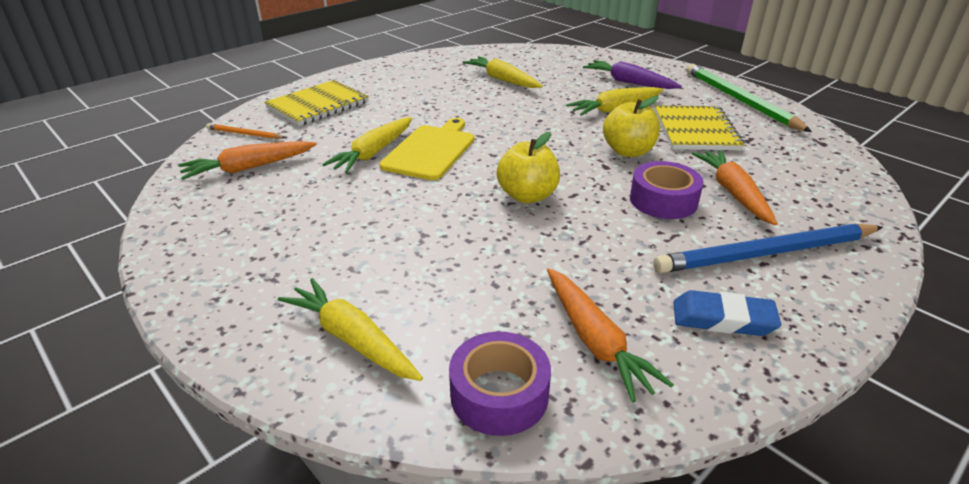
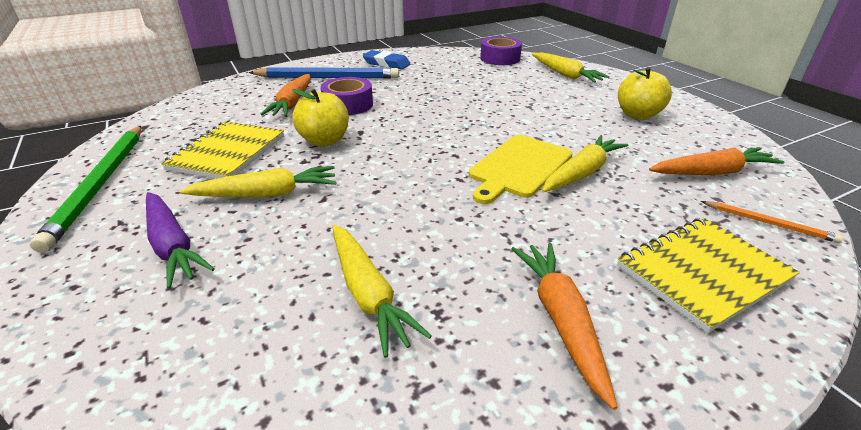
camera: 165 degrees left, 0 degrees up
yellow apple [496,132,560,203] -> yellow apple moved to [618,67,672,120]
orange carrot [547,268,674,402] -> orange carrot moved to [511,243,618,410]

